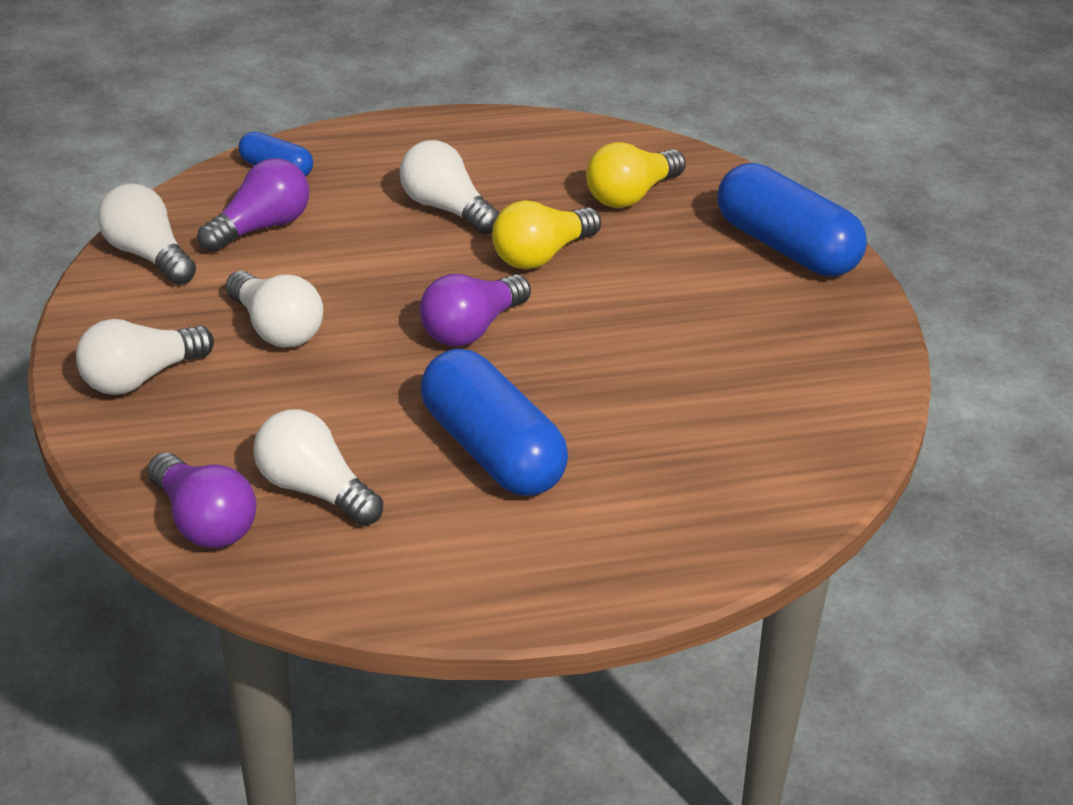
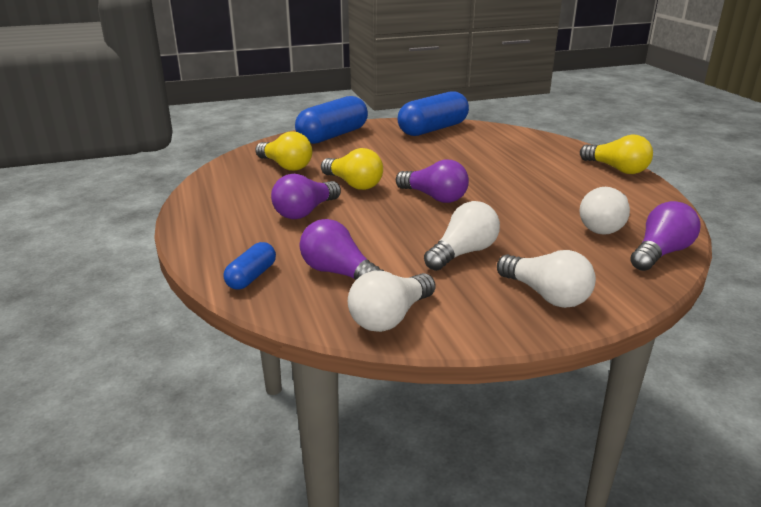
camera: 95 degrees left, 10 degrees down
white light bulb [400,140,500,235] -> purple light bulb [271,174,341,219]
blue capsule [421,349,568,496] -> blue capsule moved to [398,92,469,136]
none -> yellow light bulb [580,135,653,174]

